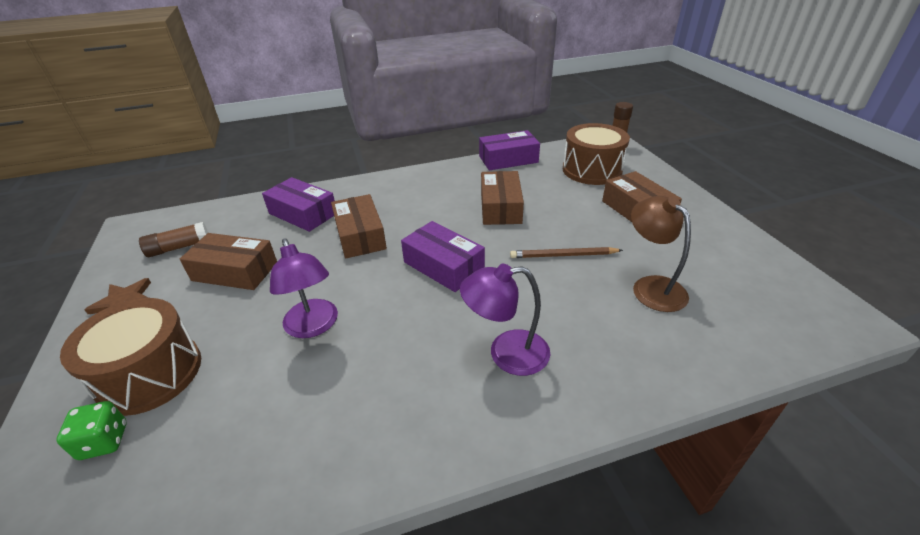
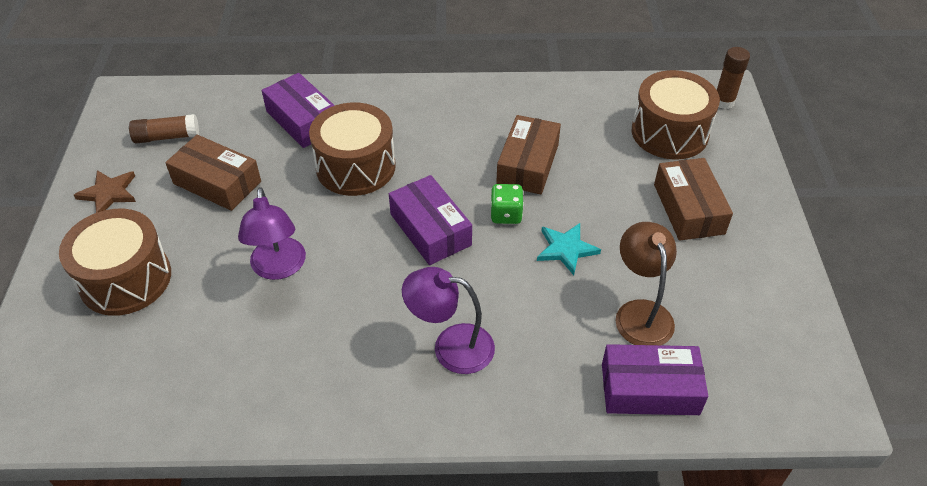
camera: 15 degrees right, 10 degrees up
green dice [56,401,127,460] -> green dice moved to [490,184,524,224]
brown box [331,194,387,258] -> brown drum [309,102,396,196]
purple box [479,130,540,170] -> purple box moved to [602,344,708,415]
brown pencil [510,247,623,258] -> turquoise star [537,223,601,275]

